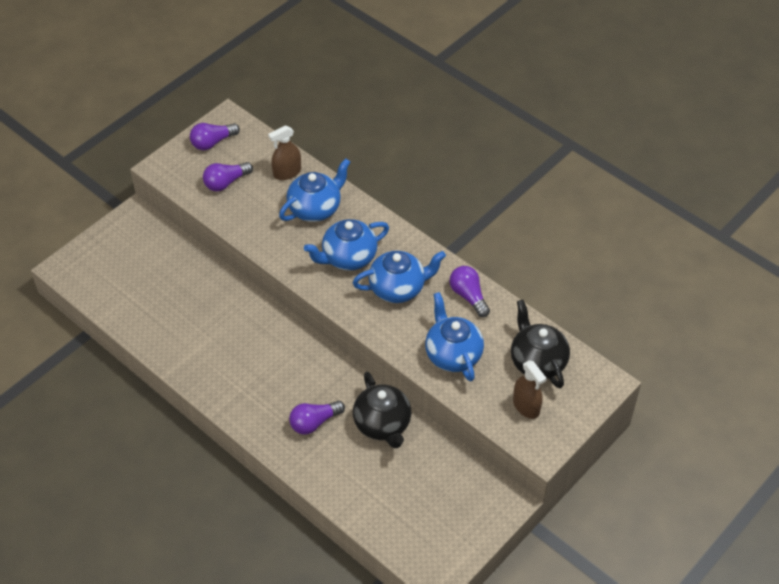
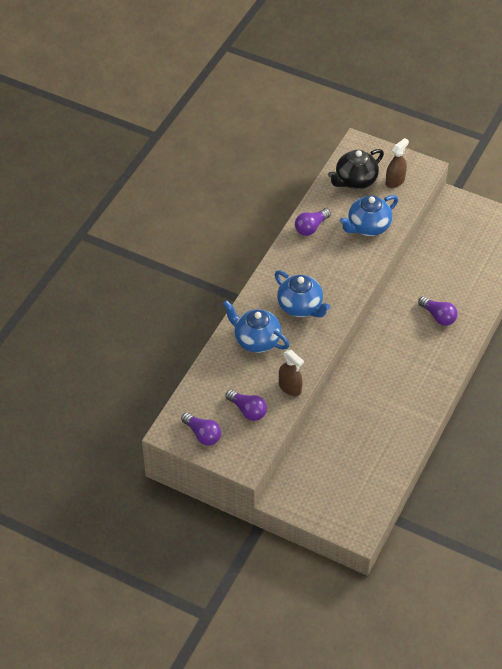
camera: 105 degrees left, 0 degrees up
brown spray bottle [268,125,301,180] -> brown spray bottle moved to [279,350,304,396]
blue teapot [353,251,446,303] -> none
black teapot [353,372,411,449] -> none

